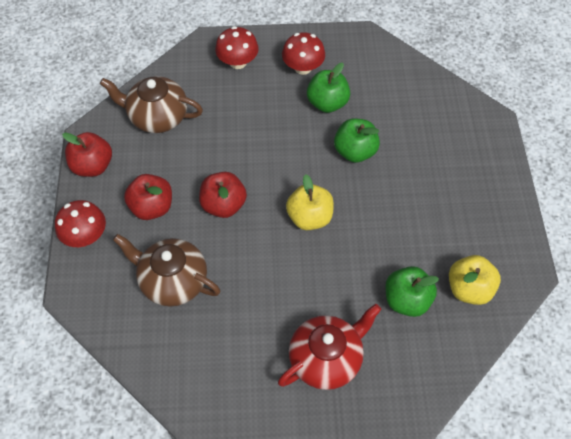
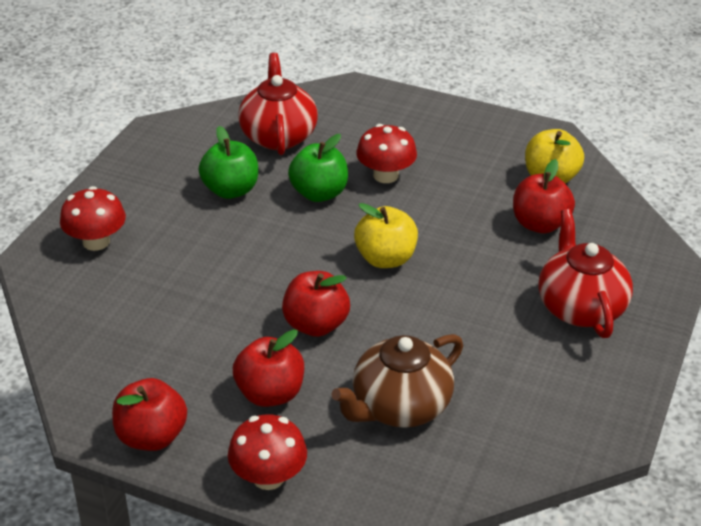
camera: 65 degrees left, 20 degrees down
brown teapot [100,76,203,133] -> none
red mushroom [282,32,325,75] -> red mushroom moved to [356,124,417,183]
green apple [385,266,439,317] -> red apple [513,159,575,233]
none -> red teapot [238,53,318,155]

